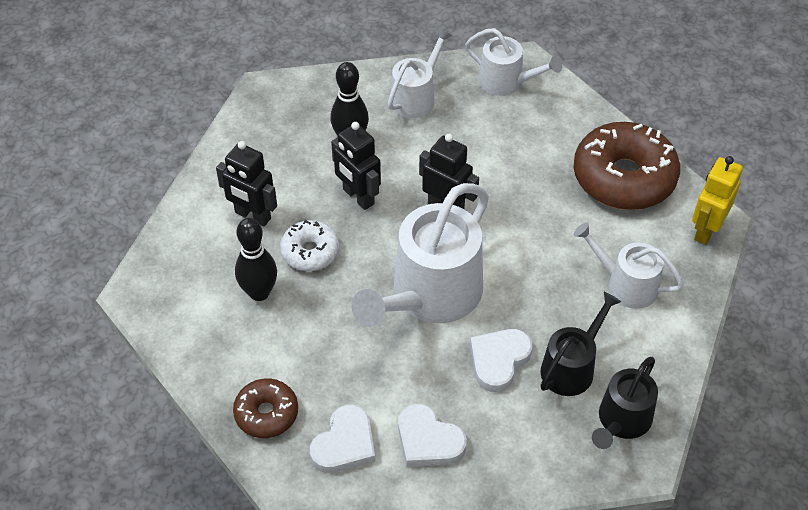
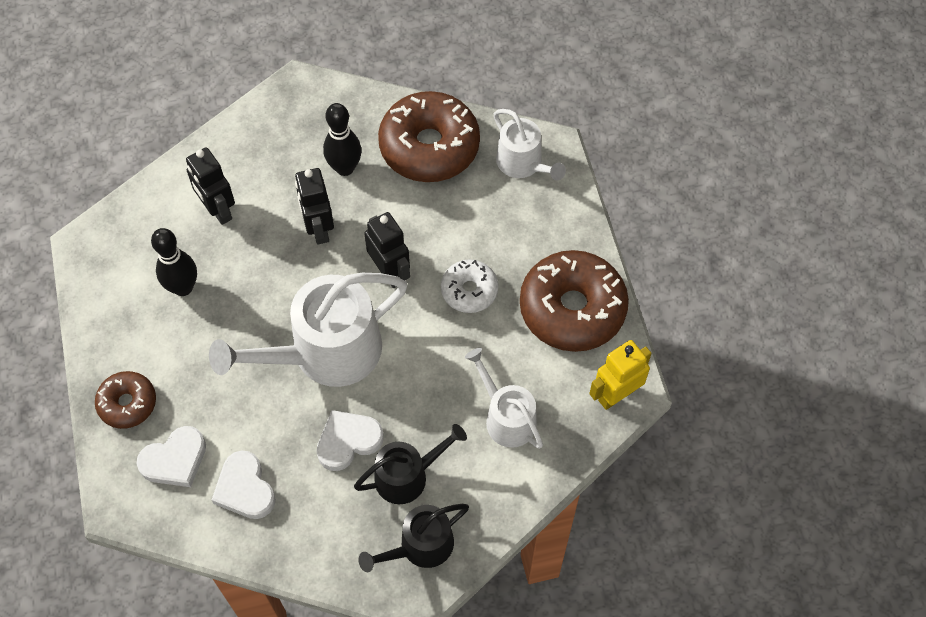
camera: 25 degrees right, 10 degrees up
white donut [280,220,339,271] -> white donut moved to [441,259,498,313]
white watering can [388,28,452,118] -> brown donut [378,91,480,182]

